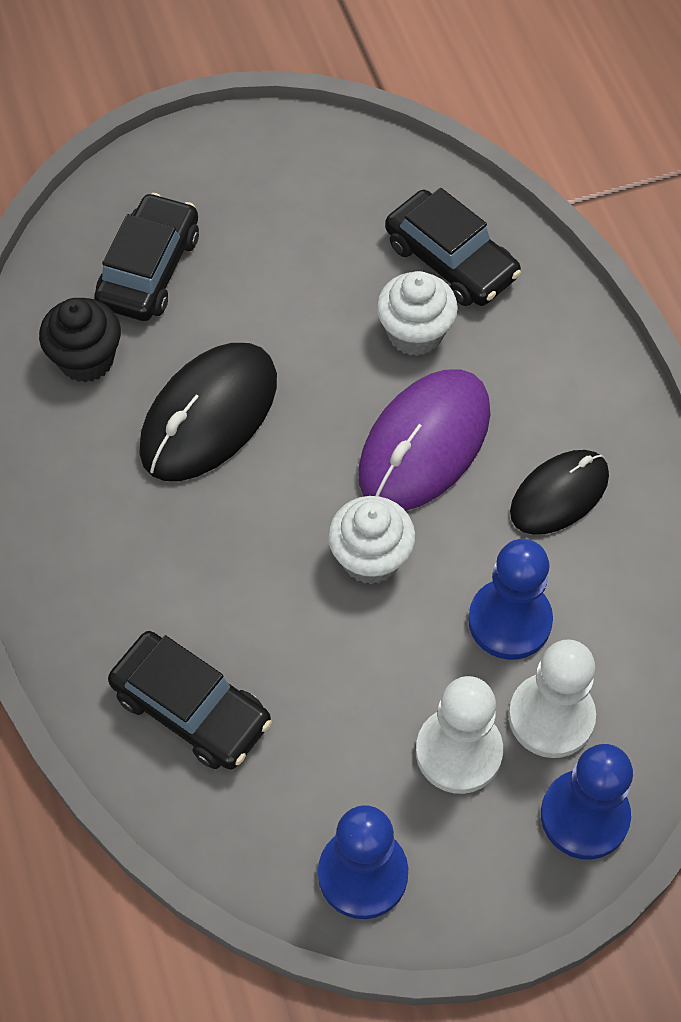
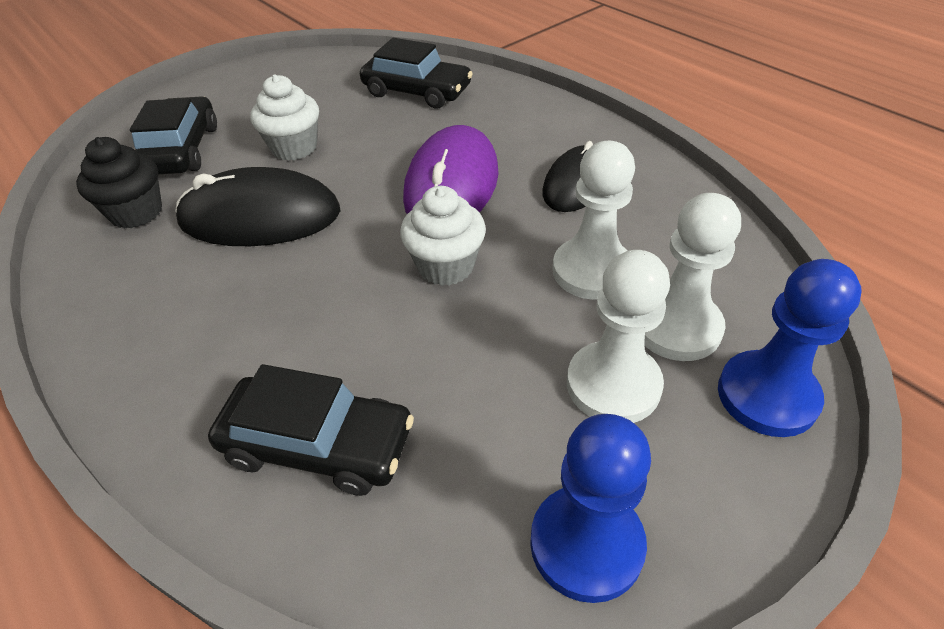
camera: 20 degrees left, 15 degrees down
black mouse [139,343,277,481] -> black mouse turned 75 degrees clockwise [175,167,341,246]
white cupcake [377,271,458,356] -> white cupcake moved to [250,74,319,161]
blue pawn [468,539,553,660] -> white pawn [553,141,635,300]

